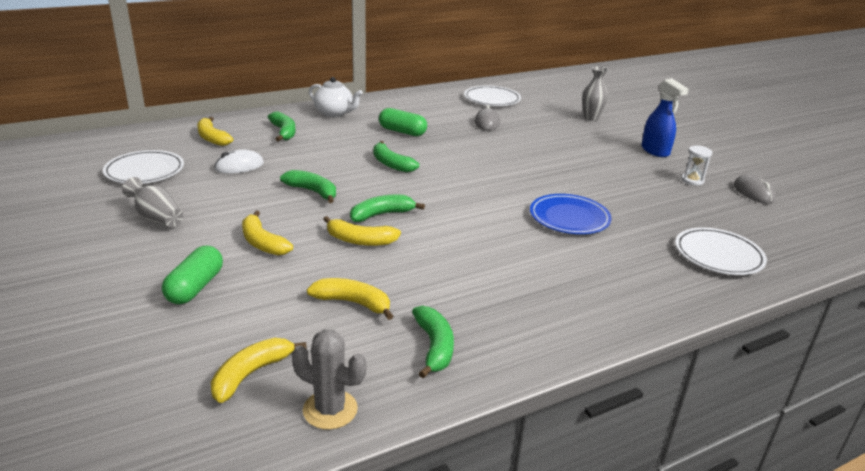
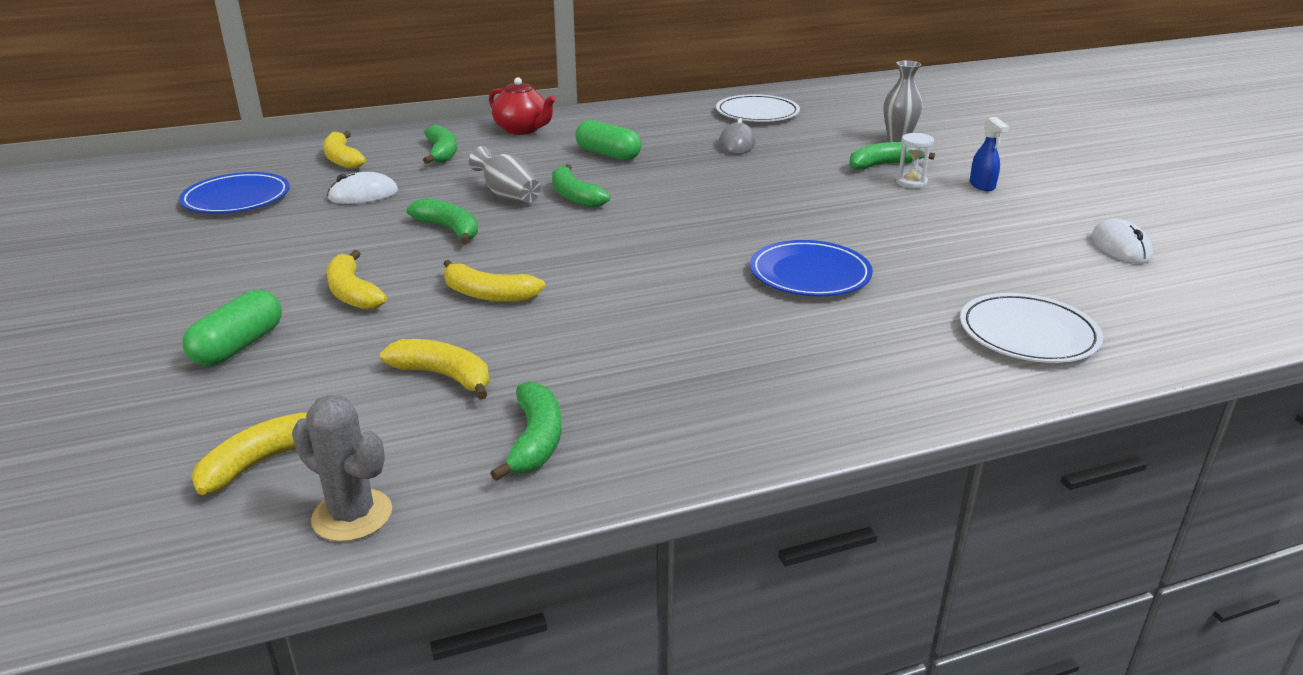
camera: 10 degrees right, 0 degrees up
white plate [103,150,184,184] -> blue plate [179,172,290,213]
grey vase [122,177,183,227] -> grey vase moved to [469,146,541,203]
white teapot [309,77,363,117] -> red teapot [489,77,556,135]
green banana [350,194,425,222] -> green banana moved to [849,142,935,170]
blue spray bottle [641,78,689,157] -> blue spray bottle [970,117,1009,191], size x0.62
white hourglass [681,146,712,186] -> white hourglass moved to [896,133,934,188]
grey mouse [734,174,775,204] -> white mouse [1091,219,1153,264]

